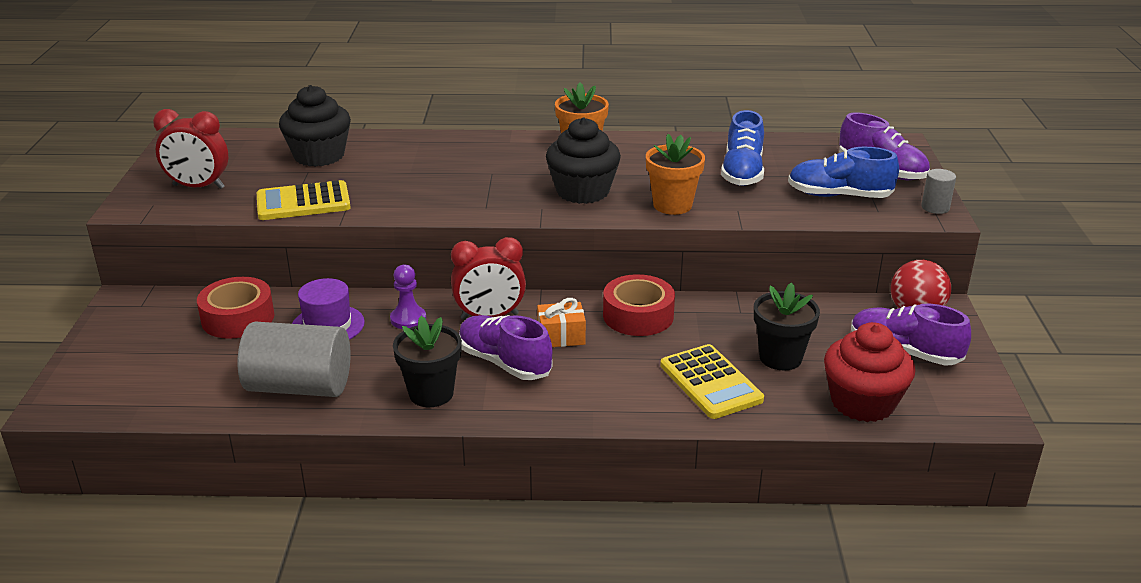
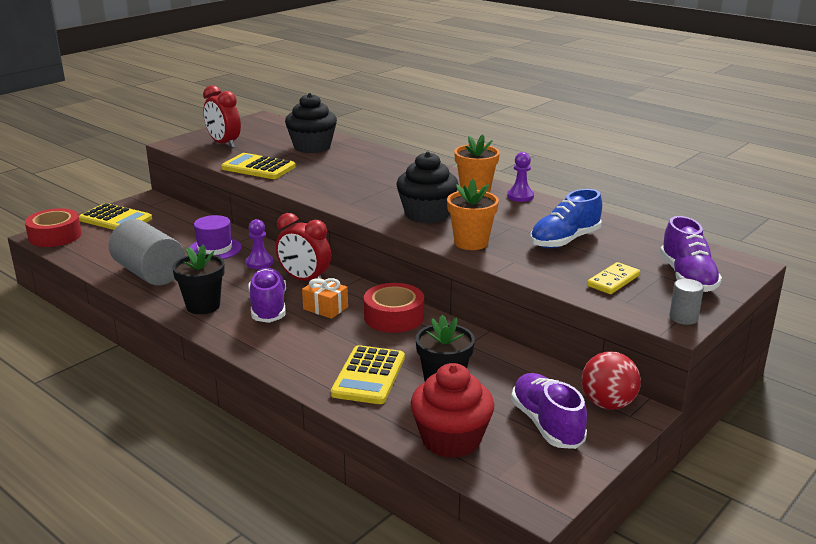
camera: 40 degrees right, 5 degrees down
red tape [197,277,275,339] -> red tape moved to [25,208,82,247]
blue shoe [788,147,899,198] -> yellow domino [587,262,640,294]
none -> yellow calculator [79,203,152,230]
none -> purple pawn [507,152,534,202]

